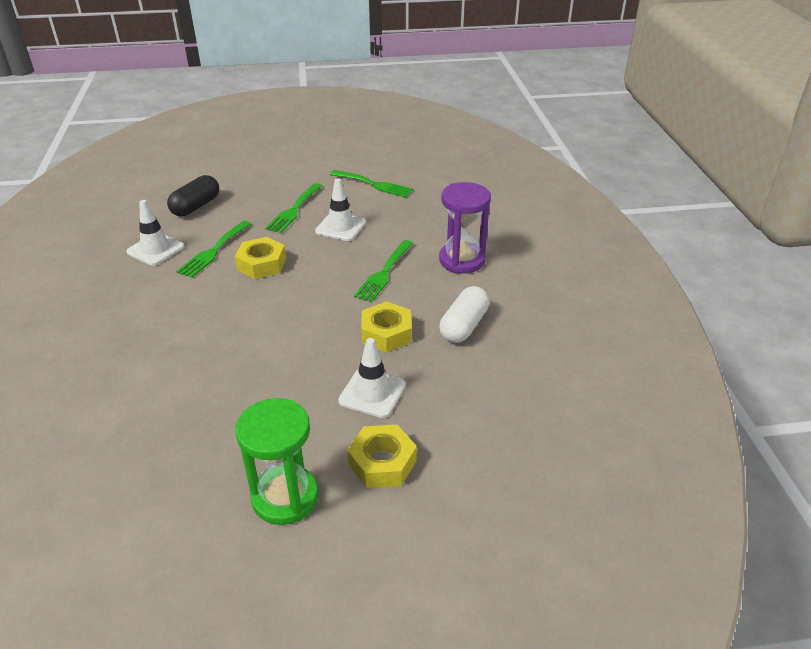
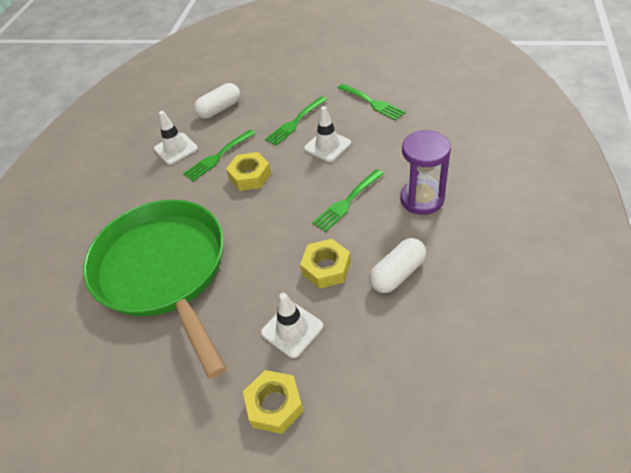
camera: 25 degrees right, 10 degrees up
black capsule [167,175,219,216] -> white capsule [194,83,240,119]
green hourglass [235,398,318,525] -> none
none -> green pan [83,200,226,379]

